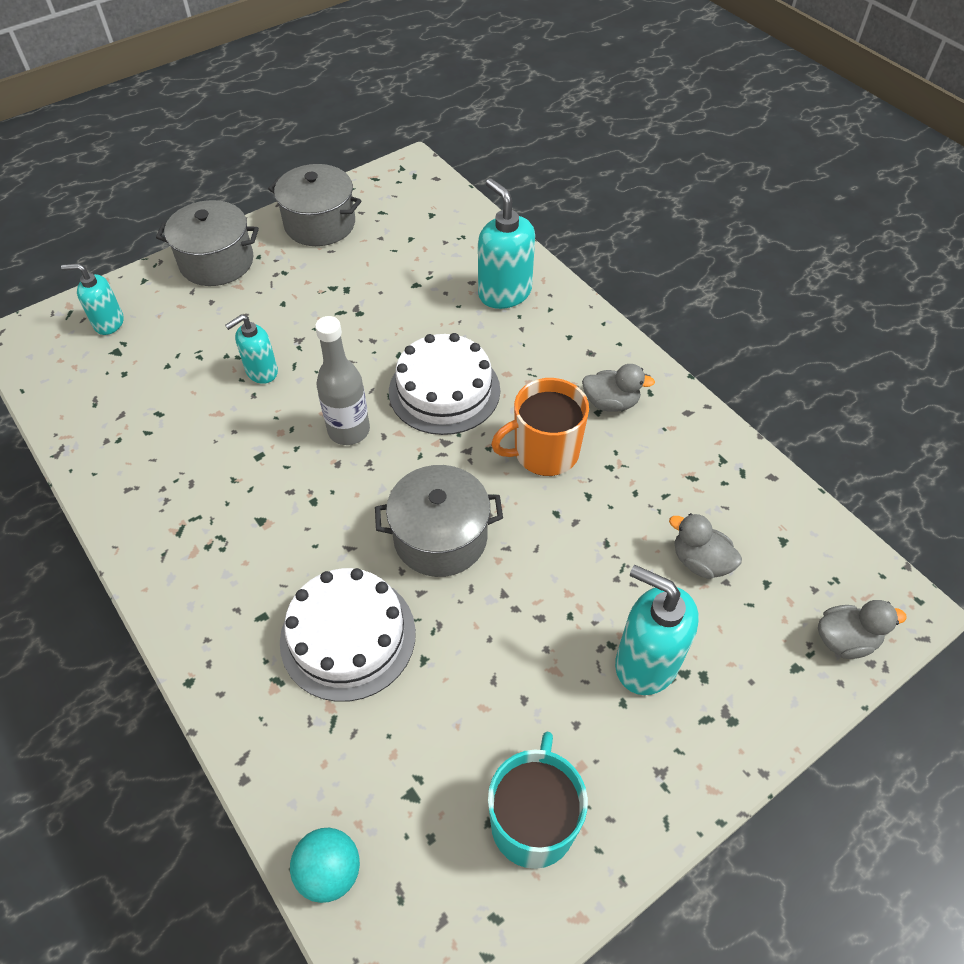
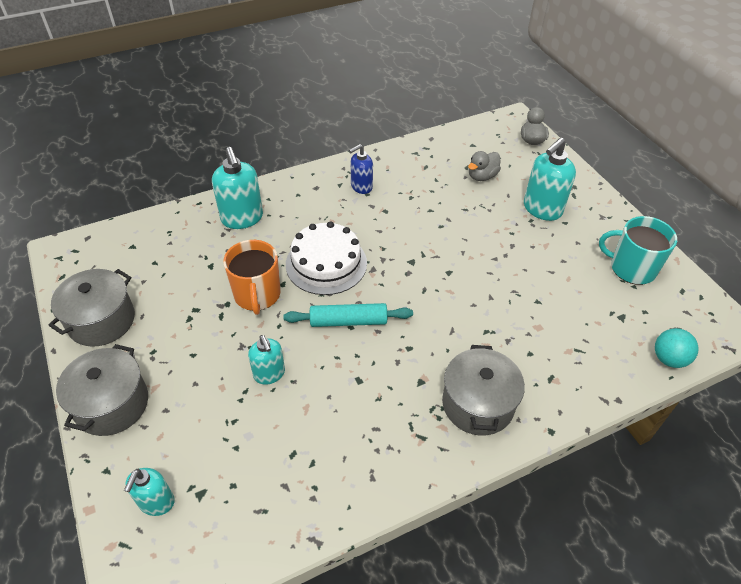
camera: 80 degrees left, 5 degrees down
white cake [280,568,416,702] -> none
grey bottle [315,316,370,445] -> turquoise rolling pin [283,303,413,327]
grey pot [375,465,503,577] -> grey pot moved to [442,345,525,436]
turquoise soap dispenser [478,178,535,309] -> turquoise soap dispenser turned 90 degrees counterclockwise [212,147,263,229]
orange mug [491,378,589,476] -> orange mug moved to [223,240,281,315]
grey duck [582,364,655,412] -> blue soap dispenser [349,144,373,194]

